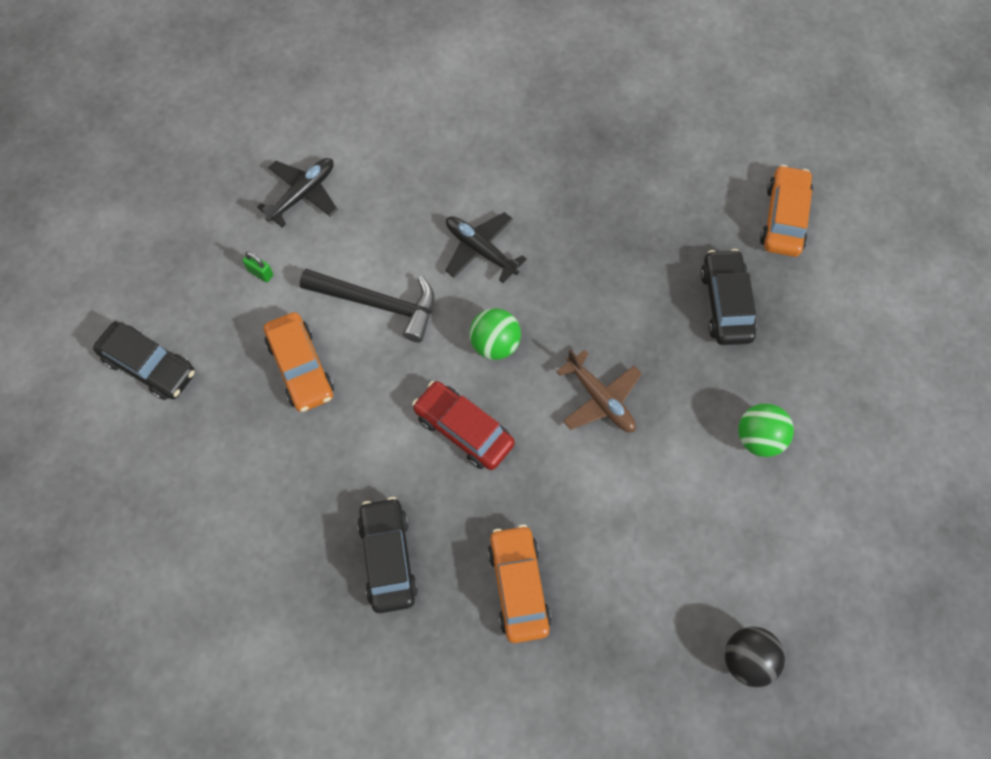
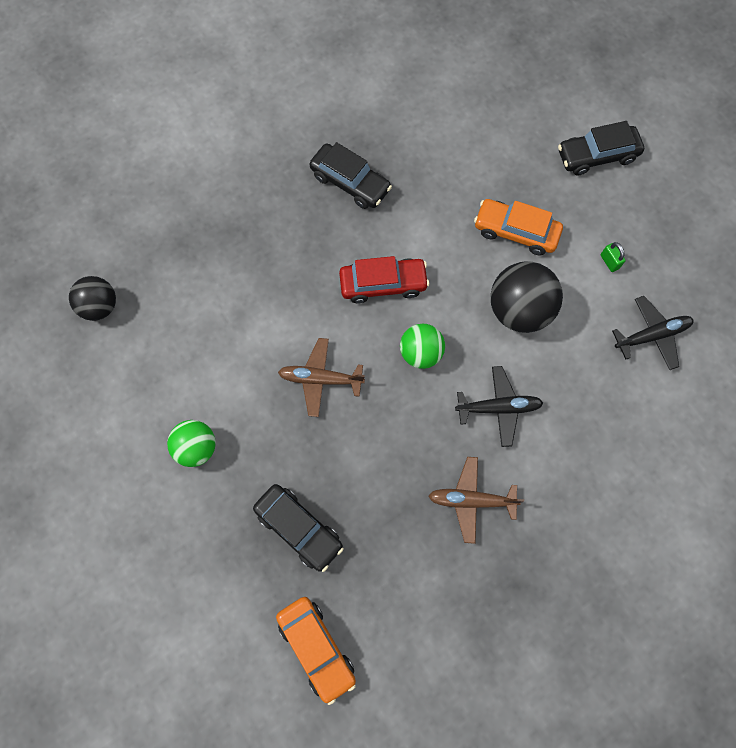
camera: 135 degrees right, 5 degrees up
green padlock [243,251,273,282] -> green padlock turned 75 degrees clockwise [601,242,626,272]
black plane [257,158,338,227] -> black plane turned 105 degrees counterclockwise [612,296,694,370]
black hammer [300,269,434,342] -> black ball [491,262,563,333]
orange car [488,525,551,643] -> none
none -> brown plane [428,457,524,544]

